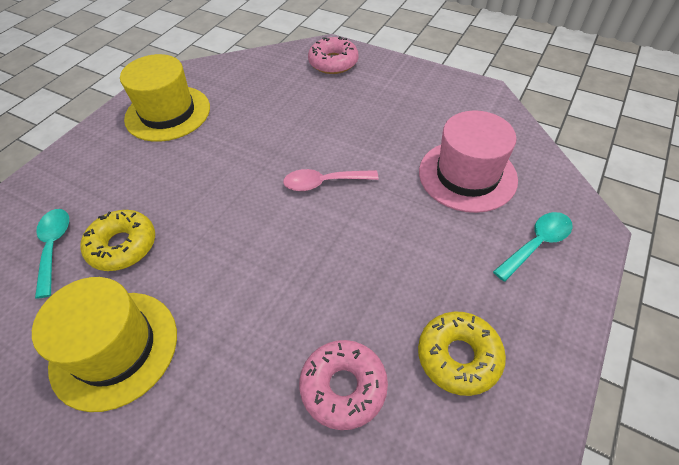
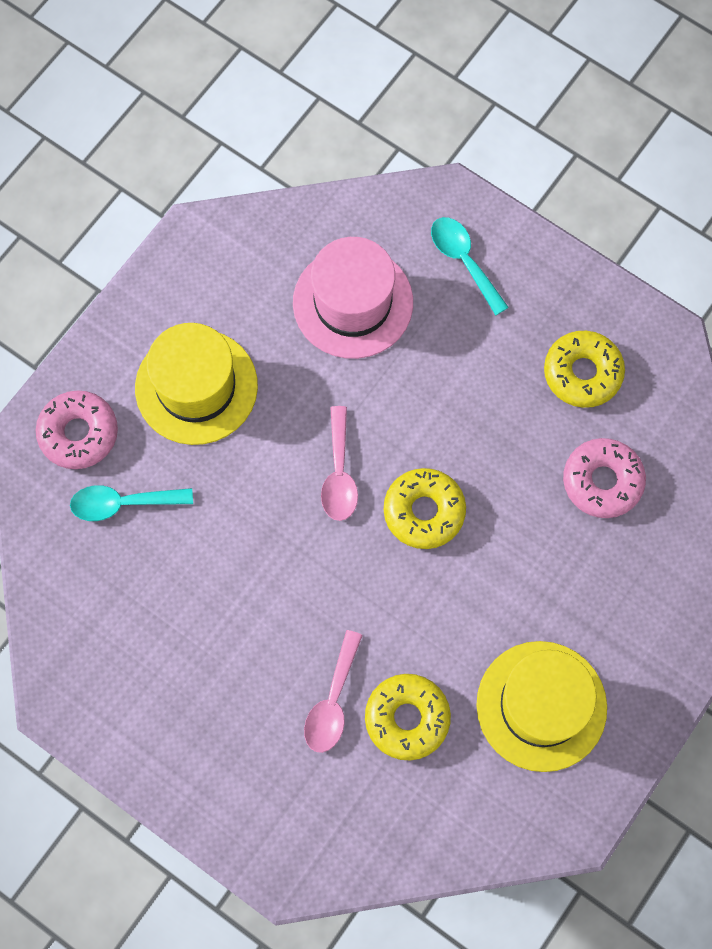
camera: 85 degrees left, 20 degrees up
turquoise spoon [35,209,69,299] -> turquoise spoon moved to [70,485,193,521]
yellow hat [120,54,210,142] -> yellow hat moved to [135,323,258,445]
none -> pink spoon [304,630,363,753]
none -> yellow donut [384,468,466,549]

